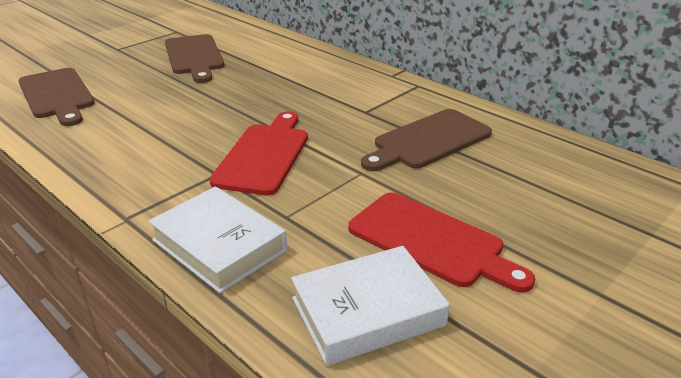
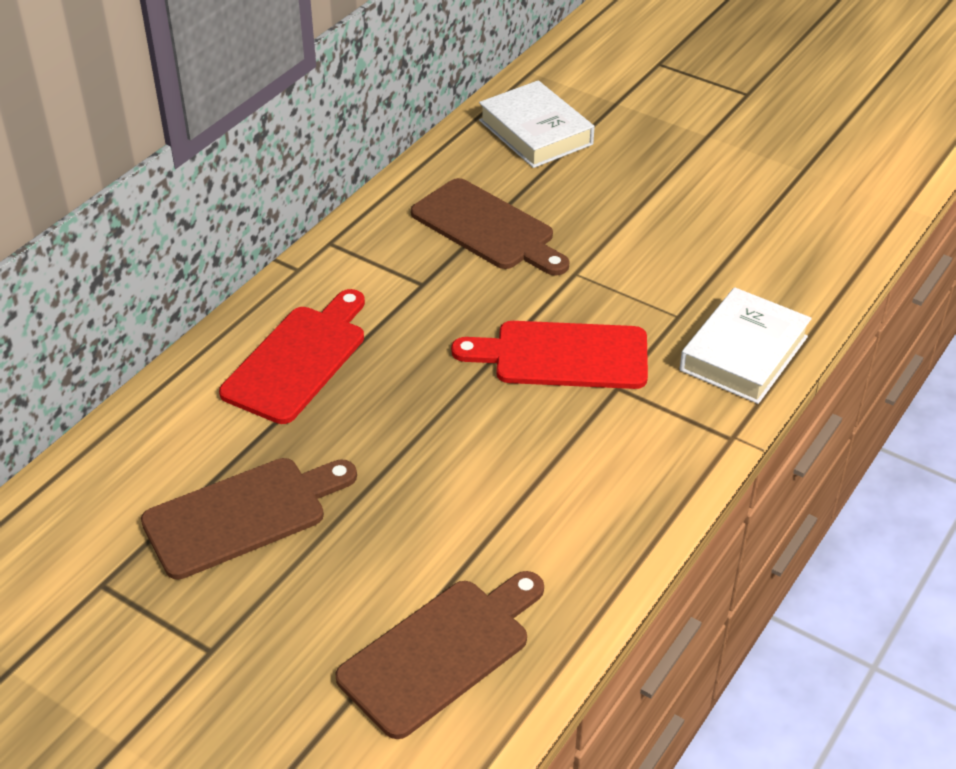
camera: 100 degrees left, 10 degrees up
white book [291,246,450,366] -> white book moved to [479,80,595,168]
red cutting board [348,193,535,293] -> red cutting board moved to [219,289,365,424]

